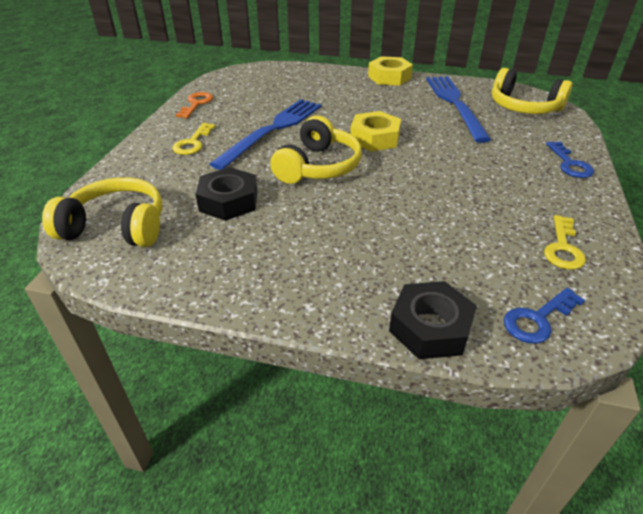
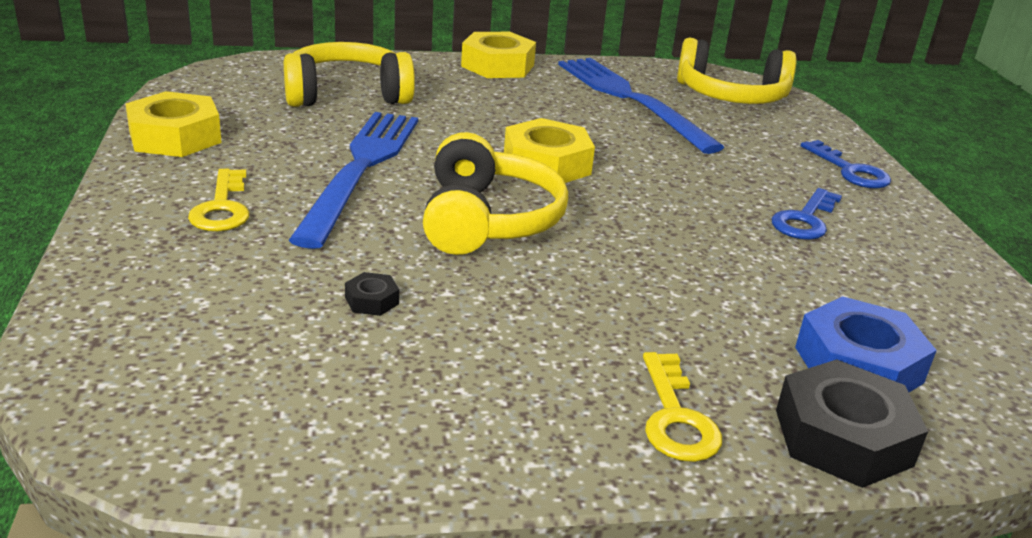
camera: 25 degrees left, 10 degrees down
yellow headphones [42,177,162,247] -> yellow headphones moved to [284,42,415,107]
orange key [176,92,213,118] -> yellow nut [126,91,222,157]
black nut [195,167,257,221] -> black nut [345,272,399,316], size x0.45
blue key [504,288,585,344] -> blue key moved to [771,188,842,240]
yellow key [544,215,586,270] -> yellow key moved to [643,352,722,462]
none -> blue nut [795,296,937,392]

